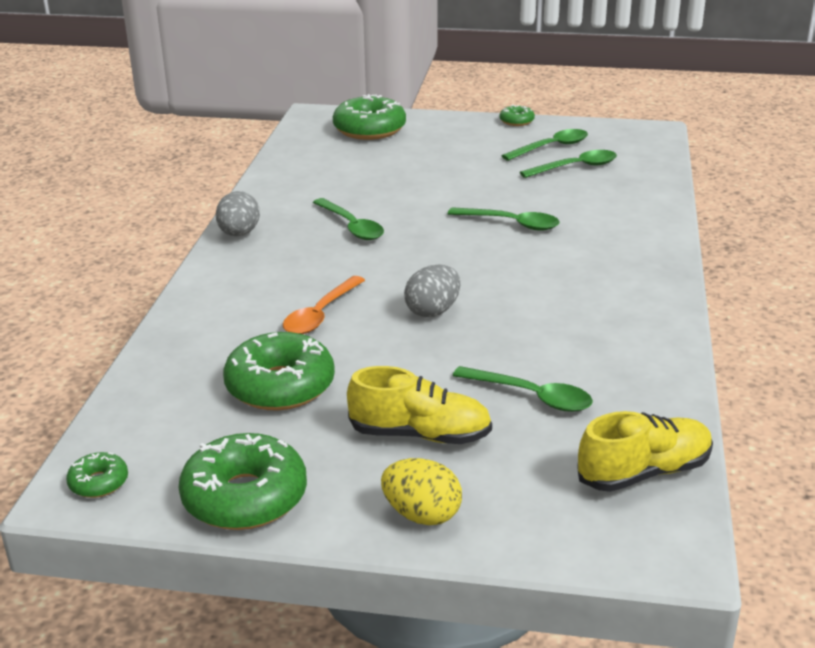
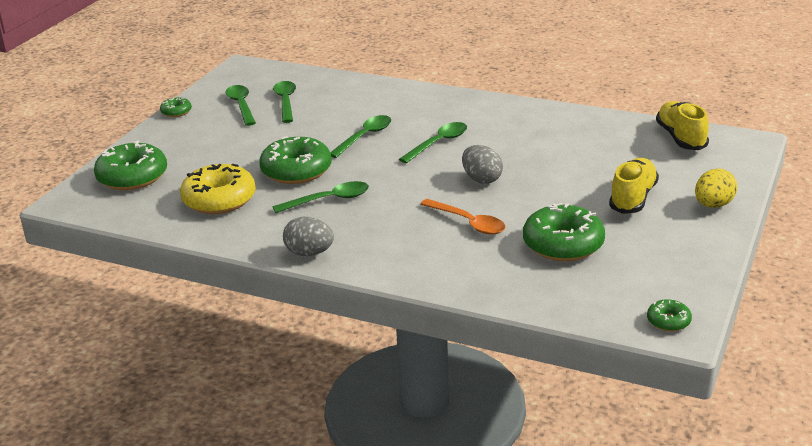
camera: 75 degrees left, 0 degrees up
green donut [179,433,307,530] -> green donut moved to [259,136,332,184]
green spoon [453,366,593,412] -> green spoon moved to [399,122,467,163]
none -> yellow donut [180,164,256,214]

